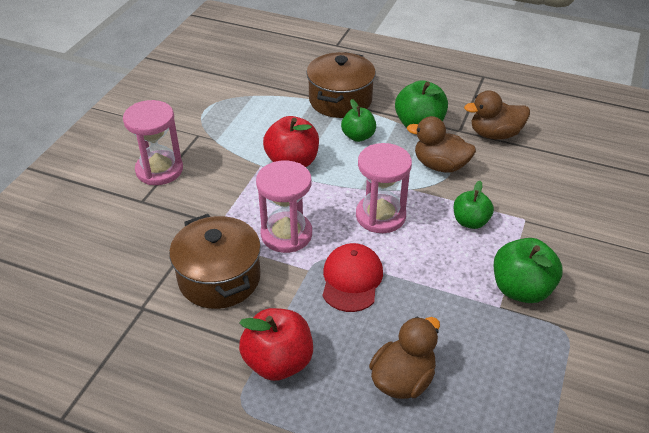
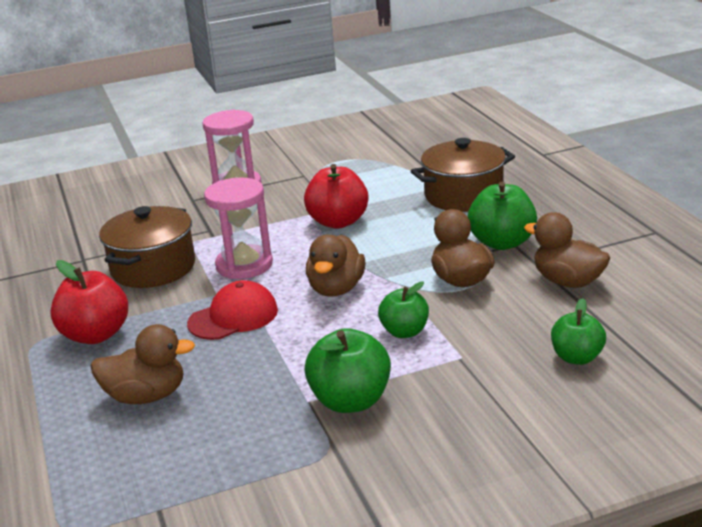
camera: 50 degrees right, 15 degrees down
green apple [341,99,376,142] -> green apple moved to [551,298,606,365]
pink hourglass [356,143,412,233] -> brown duck [306,234,366,297]

